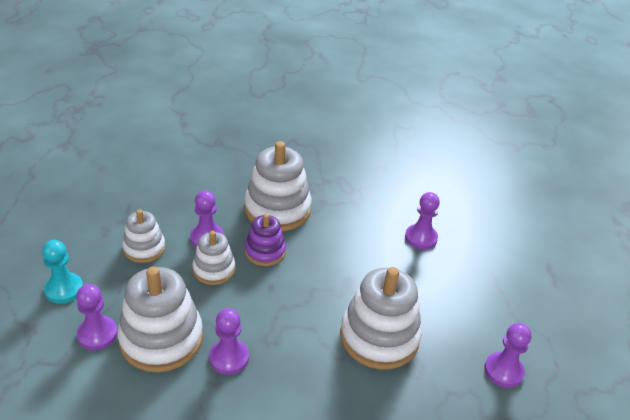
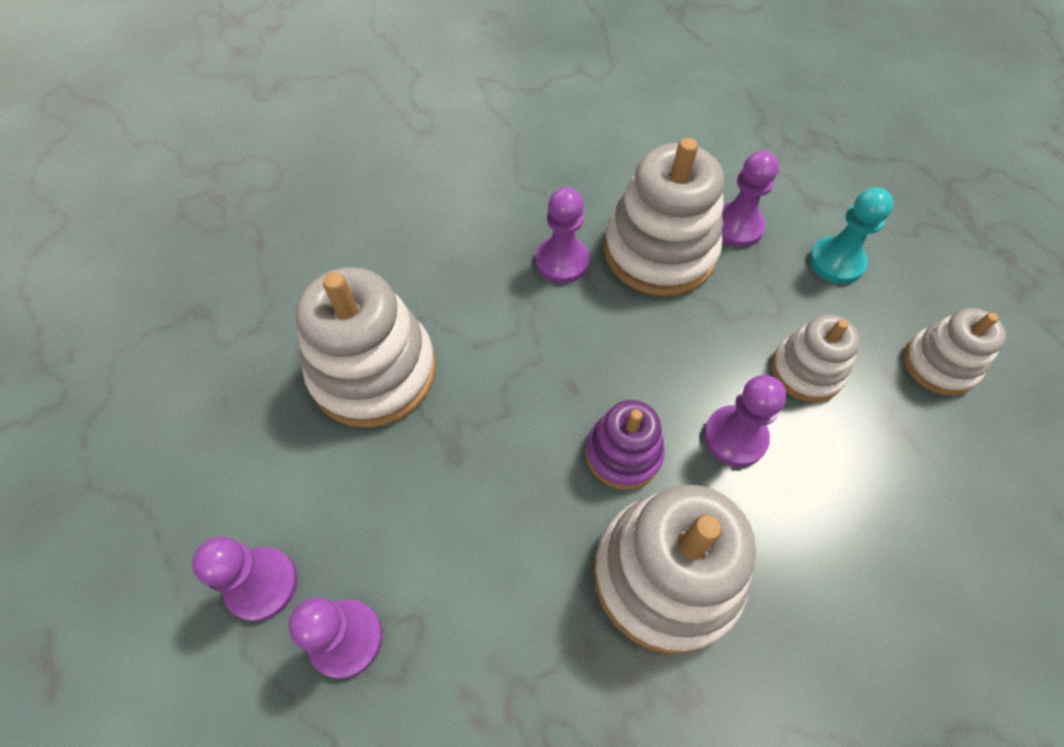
camera: 160 degrees right, 20 degrees up
white stacking toy [192,231,235,285] -> white stacking toy moved to [904,308,1006,395]
purple pawn [484,323,532,388] -> purple pawn moved to [192,537,298,621]

